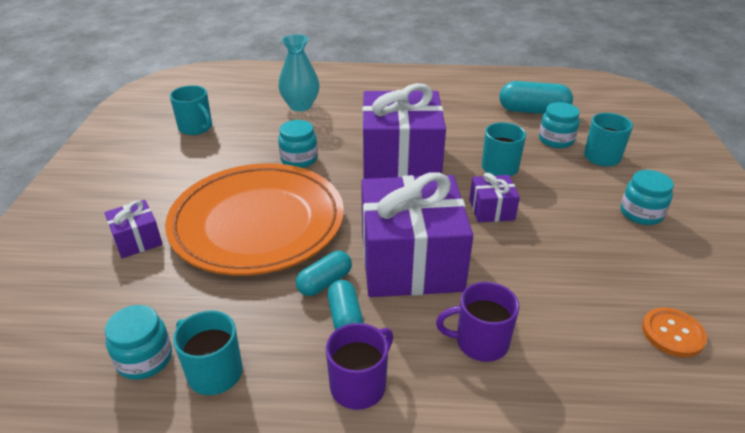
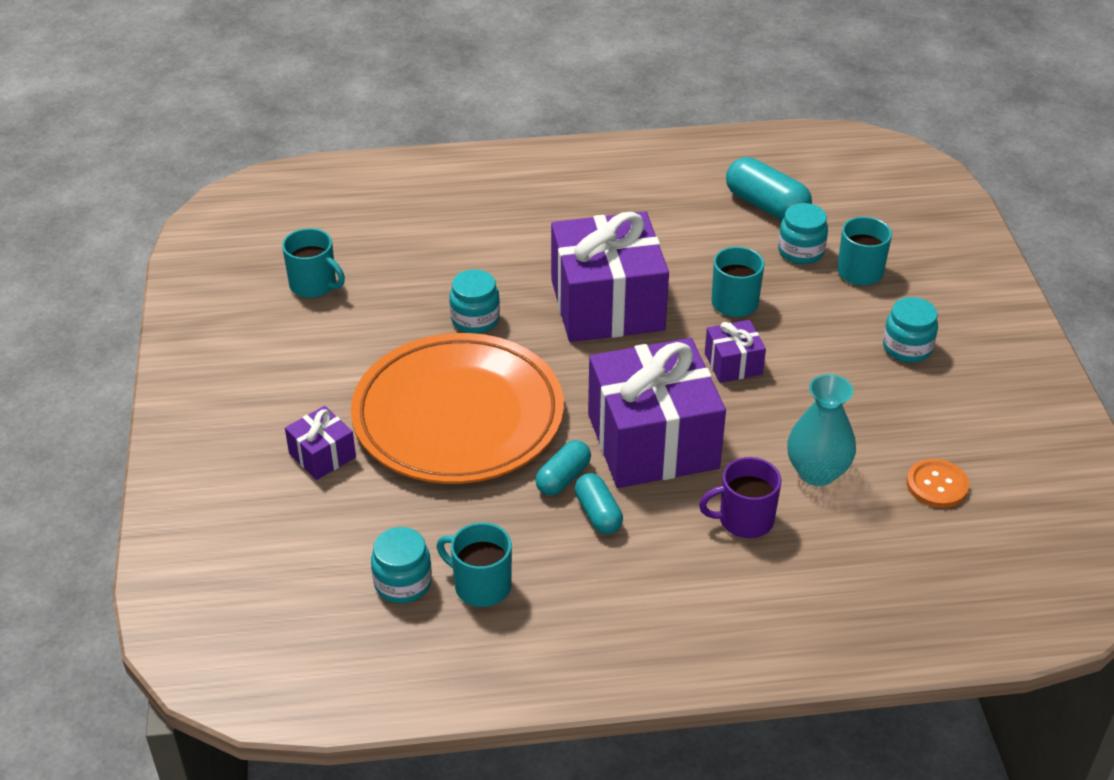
camera: 10 degrees left, 5 degrees up
turquoise vase [278,34,320,111] -> turquoise vase moved to [787,374,856,486]
purple mug [326,323,393,410] -> none
turquoise capsule [499,81,573,114] -> turquoise capsule turned 45 degrees clockwise [726,157,812,221]

